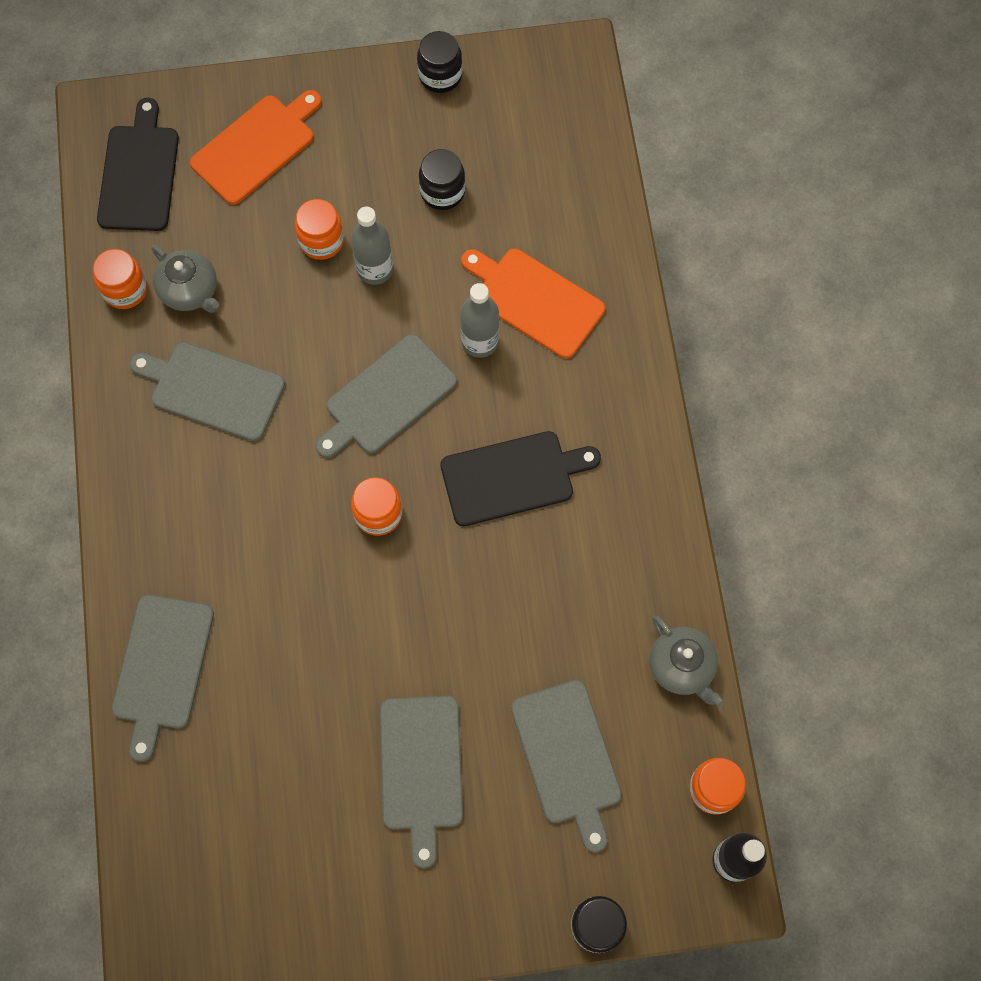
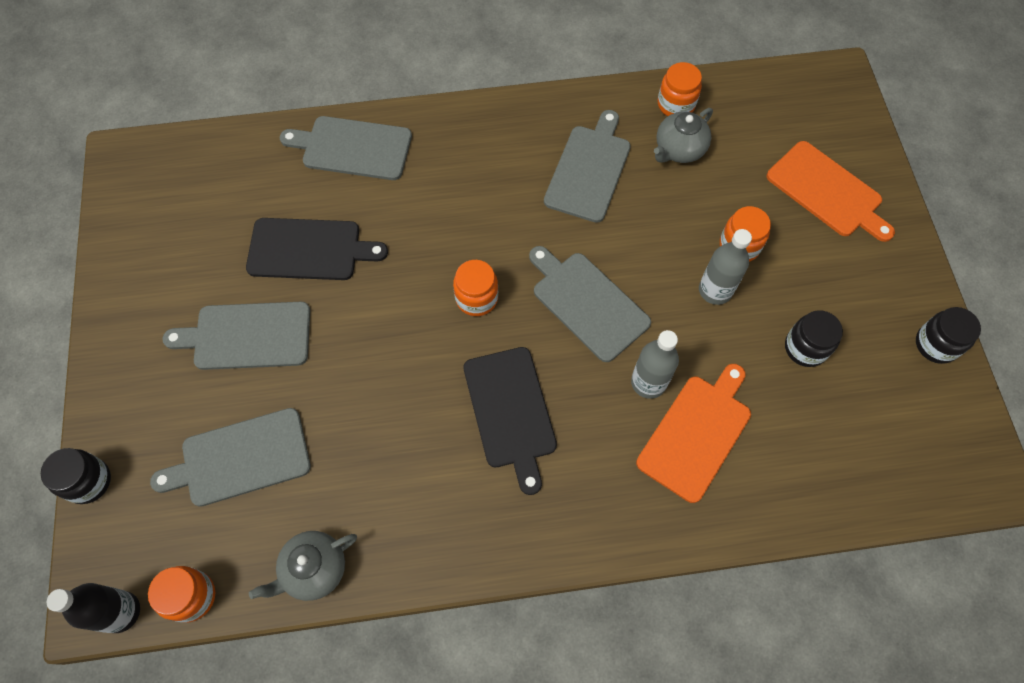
camera: 90 degrees right, 5 degrees down
black cutting board [97,98,179,231] -> black cutting board moved to [246,218,388,280]

